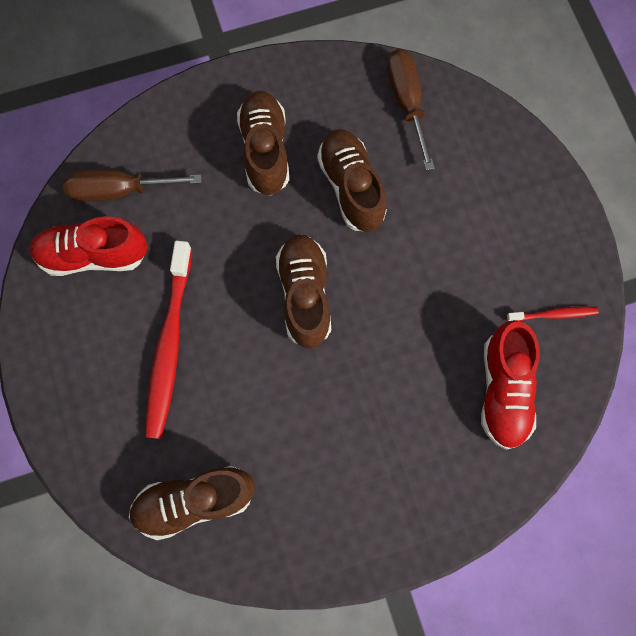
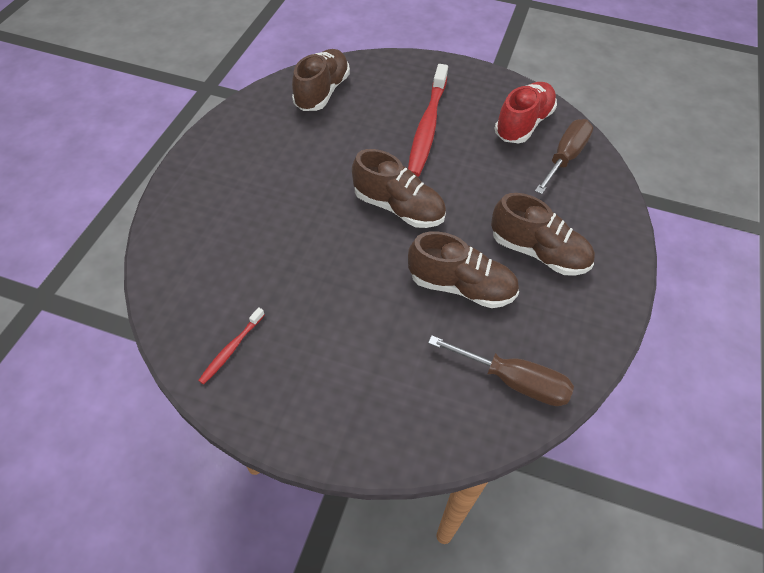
camera: 125 degrees right, 20 degrees down
red toothbrush [145,241,192,439] -> red toothbrush turned 120 degrees counterclockwise [408,64,448,177]
red shoe [481,320,540,450] -> none

